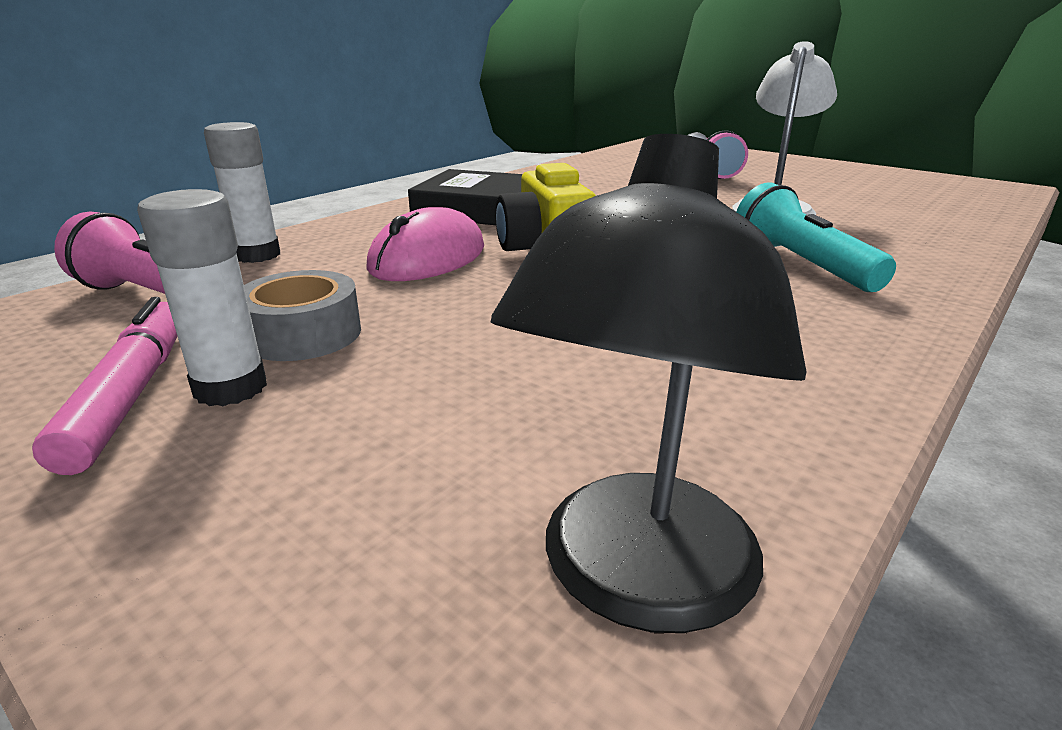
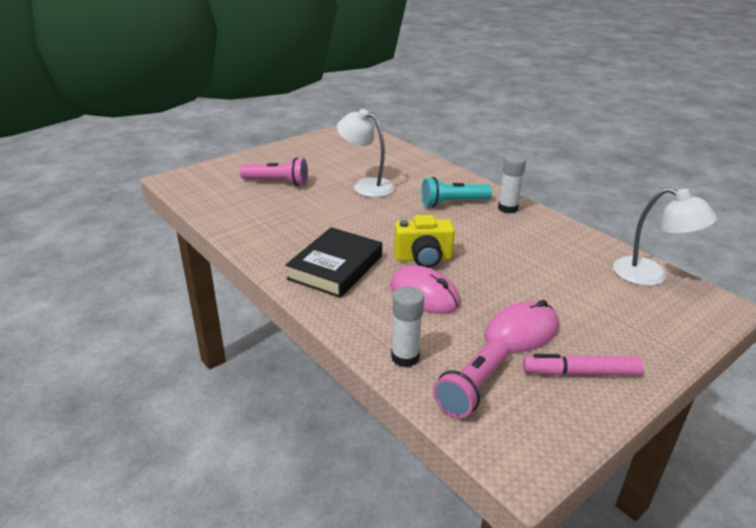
camera: 80 degrees left, 5 degrees up
white glue stick [137,189,267,406] -> white glue stick moved to [498,154,526,214]
grey tape [244,270,361,361] -> pink mouse [485,300,559,353]
black lamp [491,132,806,633] -> white lamp [613,188,717,286]

